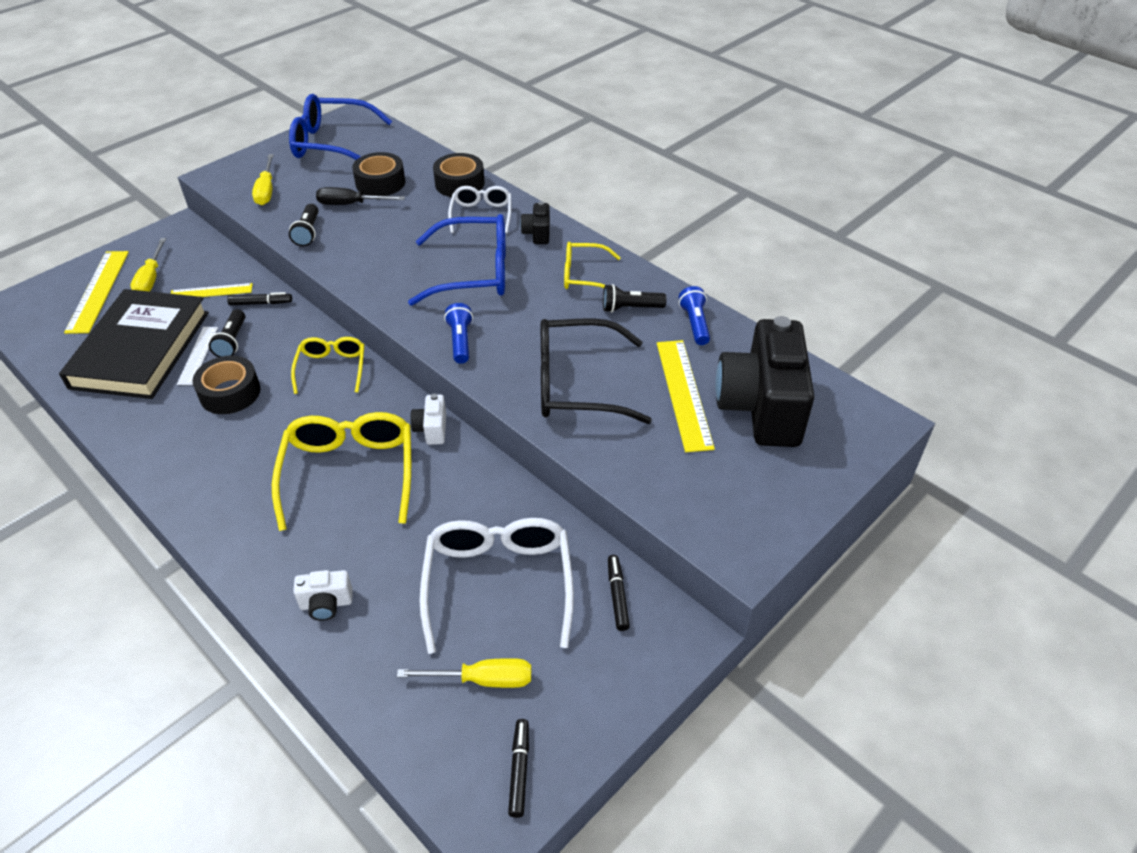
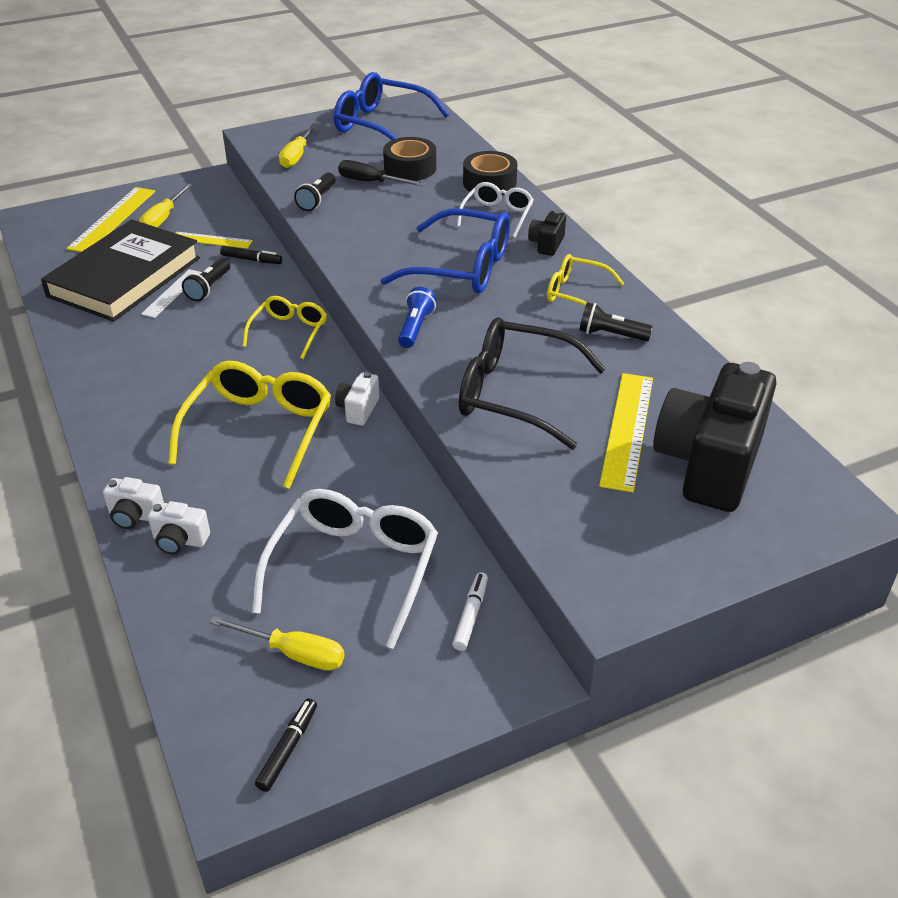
camera: 20 degrees right, 5 degrees down
black tape [192,355,261,414] -> none
black marker [608,555,630,631] -> white marker [452,572,488,651]
blue flashlight [679,286,710,345] -> none
none -> white camera [103,477,164,529]

